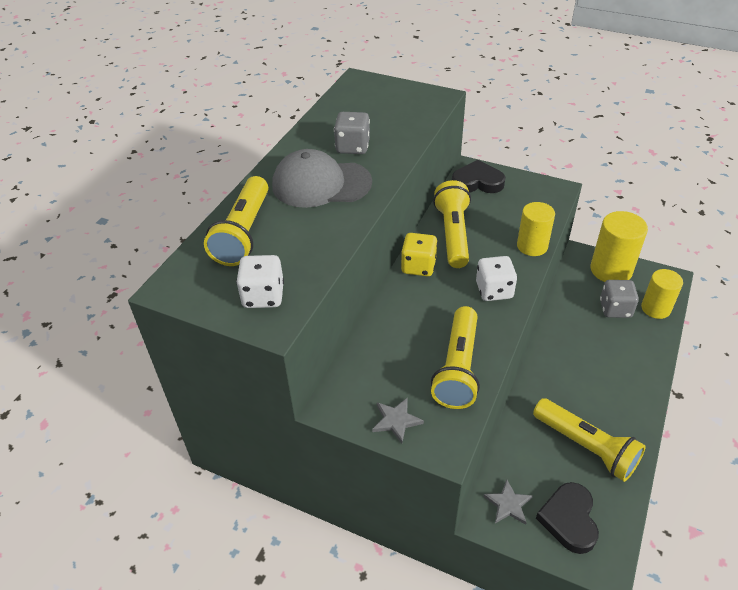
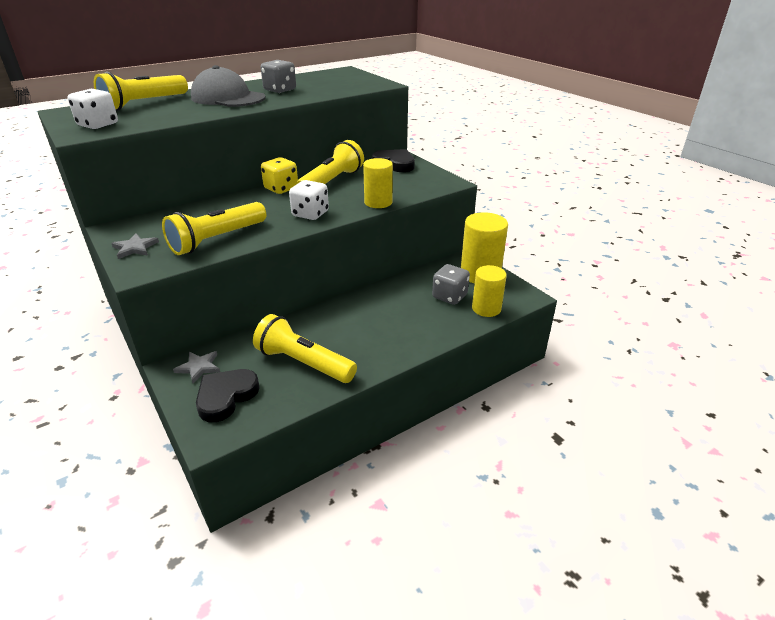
camera: 30 degrees right, 10 degrees down
yellow flashlight [533,398,646,482] -> yellow flashlight turned 135 degrees clockwise [253,314,357,383]

